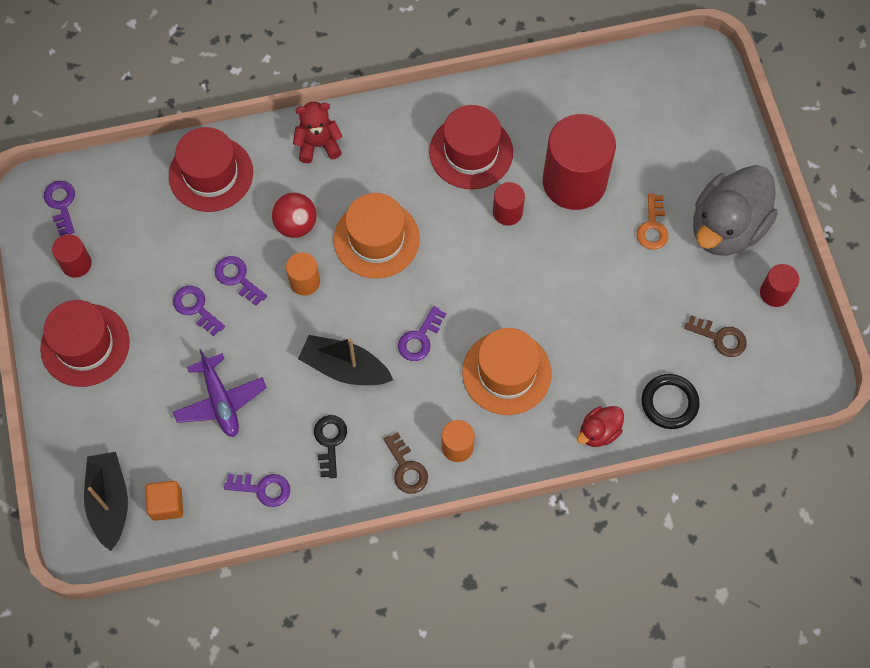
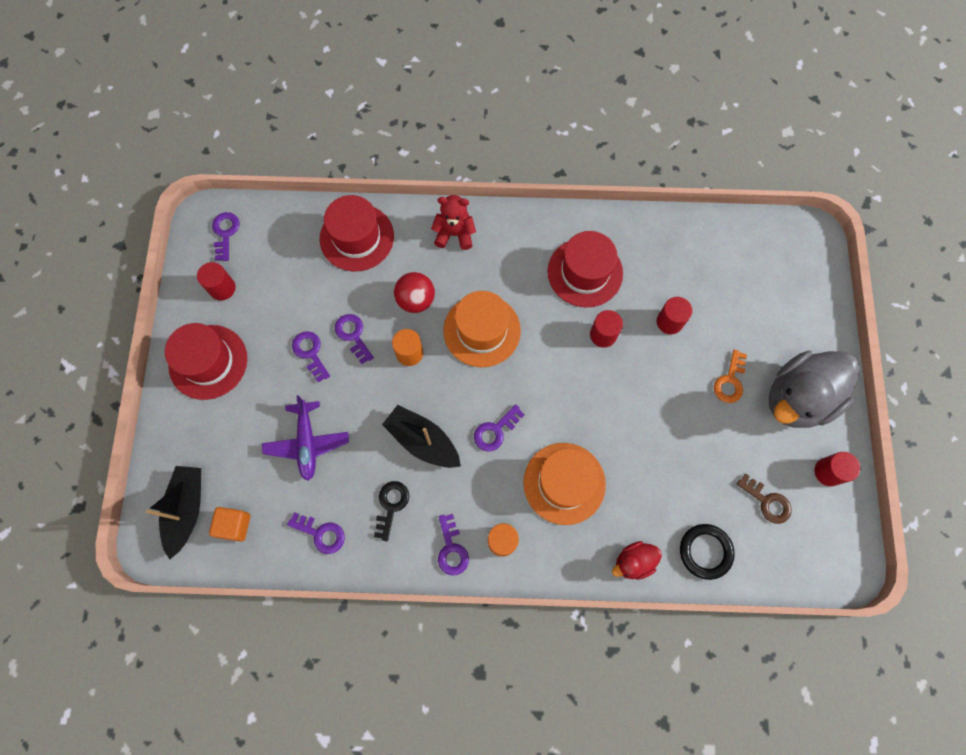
camera: 15 degrees right, 5 degrees up
brown key [384,432,428,494] -> purple key [438,514,469,576]
red cylinder [543,114,616,210] -> red cylinder [657,297,692,334], size x0.46

